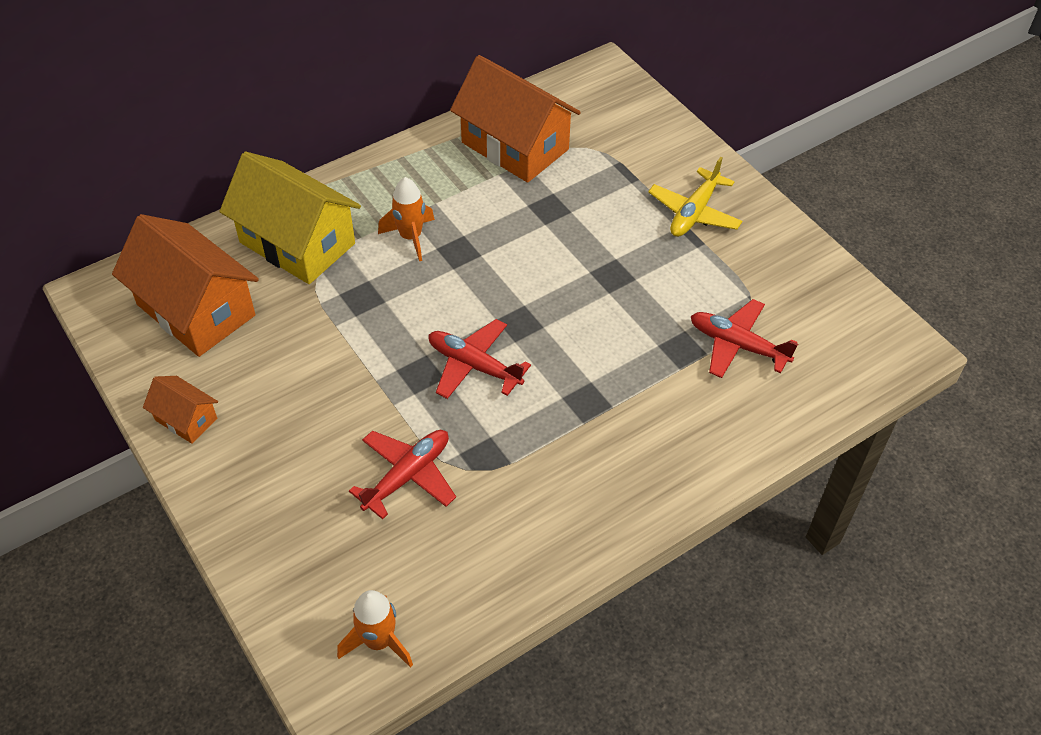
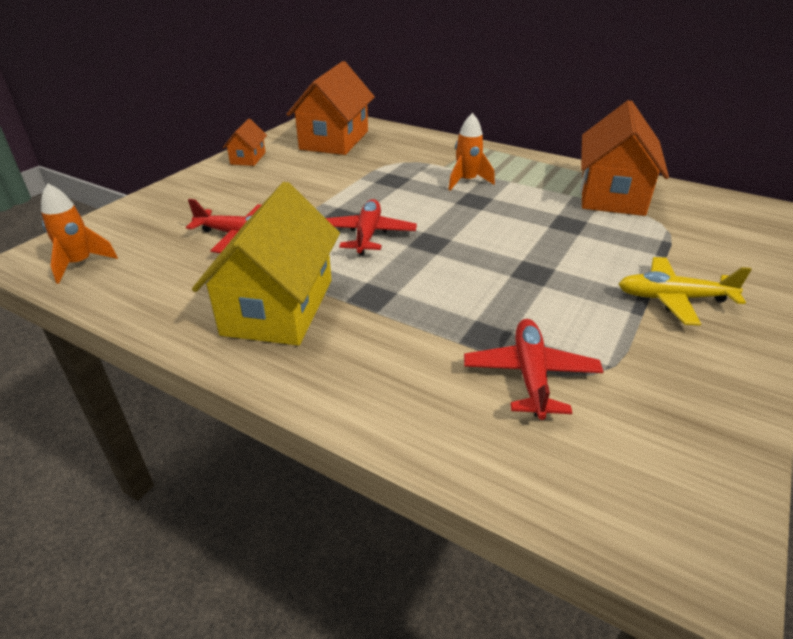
camera: 65 degrees right, 15 degrees down
yellow house [219,151,361,284] -> yellow house moved to [192,182,340,346]

